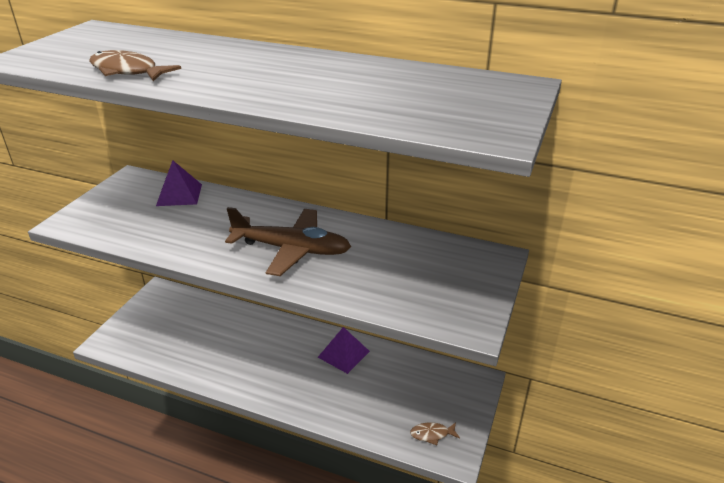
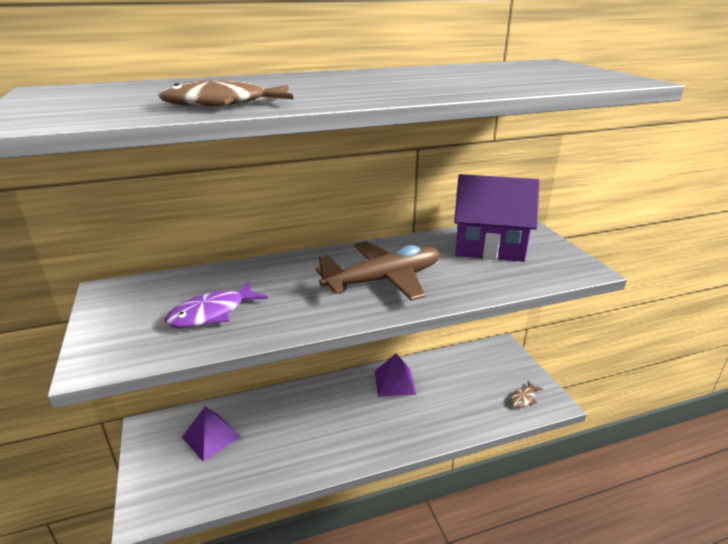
camera: 40 degrees left, 5 degrees down
purple pyramid [156,160,202,206] -> purple pyramid moved to [182,407,241,462]
none -> purple fish [165,281,268,328]
none -> purple house [454,174,540,262]

